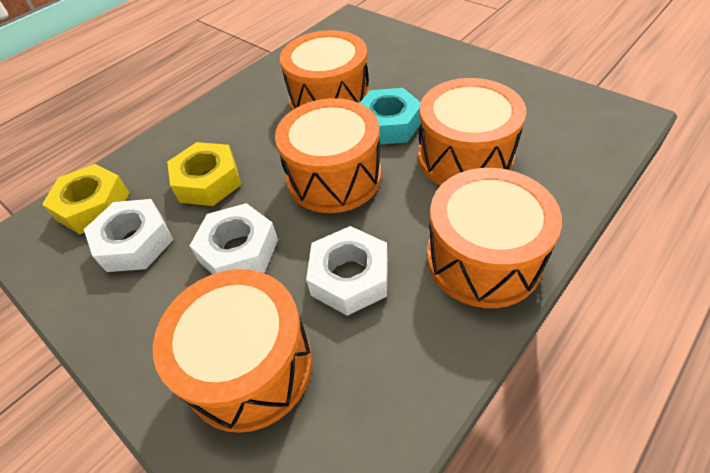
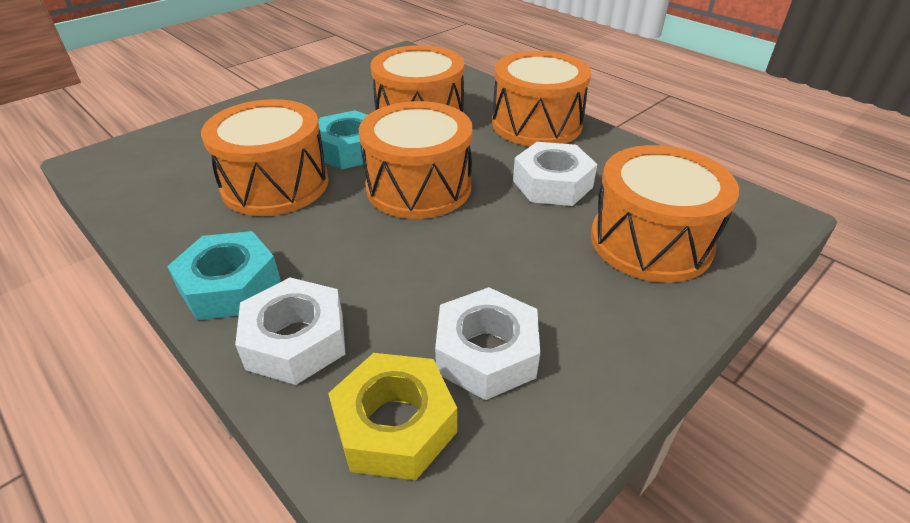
camera: 90 degrees left, 10 degrees down
yellow nut [167,142,241,206] -> none
white nut [190,203,278,274] -> white nut moved to [235,277,345,385]
none -> turquoise nut [167,231,281,320]

